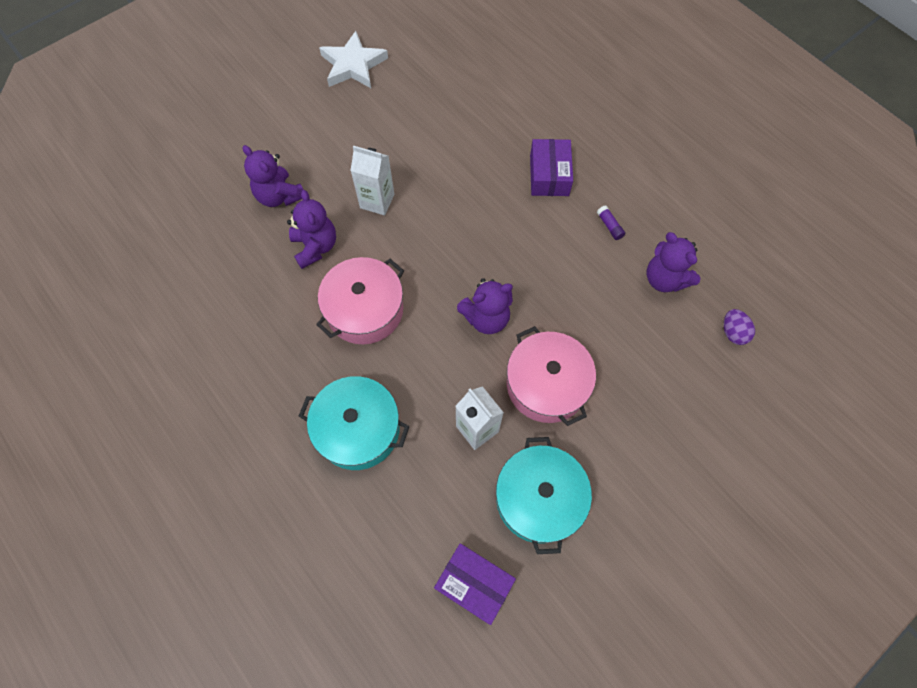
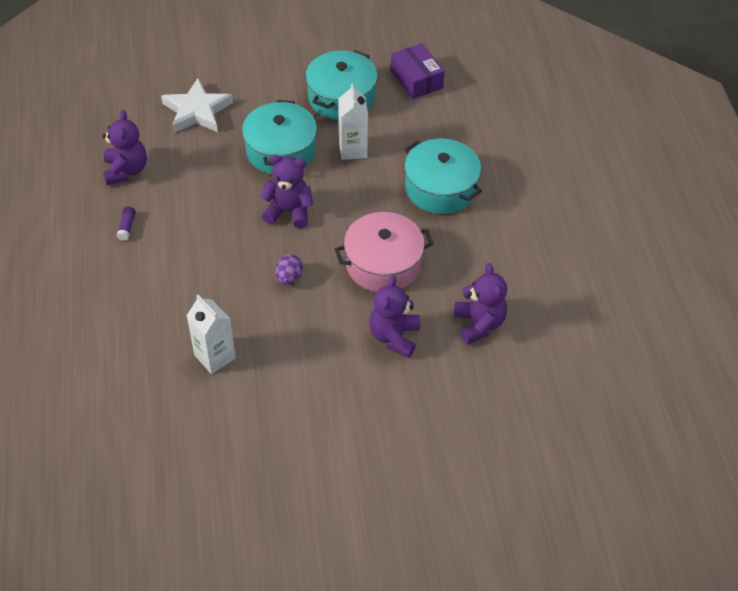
camera: 150 degrees left, 15 degrees down
purple teddy bear [242,145,303,207] -> purple teddy bear moved to [454,263,507,345]
white star [319,31,388,88] -> white star moved to [161,78,233,133]
white carton [350,146,394,215] -> white carton moved to [187,295,236,374]
pink pot [507,326,596,426] -> turquoise pot [242,100,317,175]
purple box [530,139,573,196] -> none
purple egg [724,309,755,345] -> purple egg moved to [275,254,303,285]

